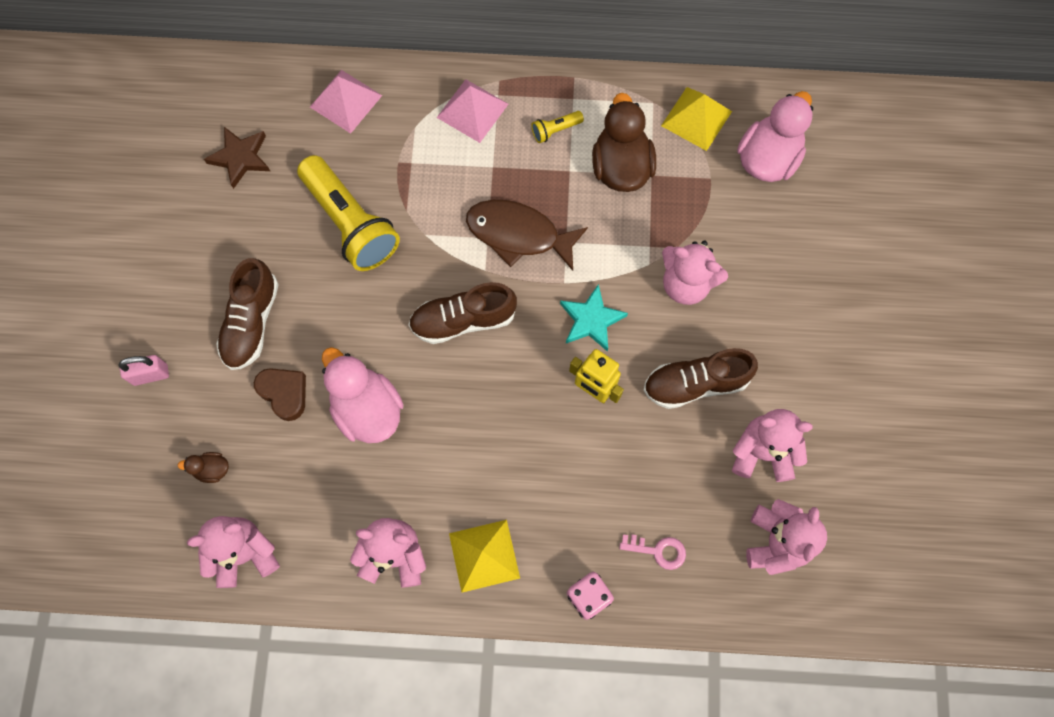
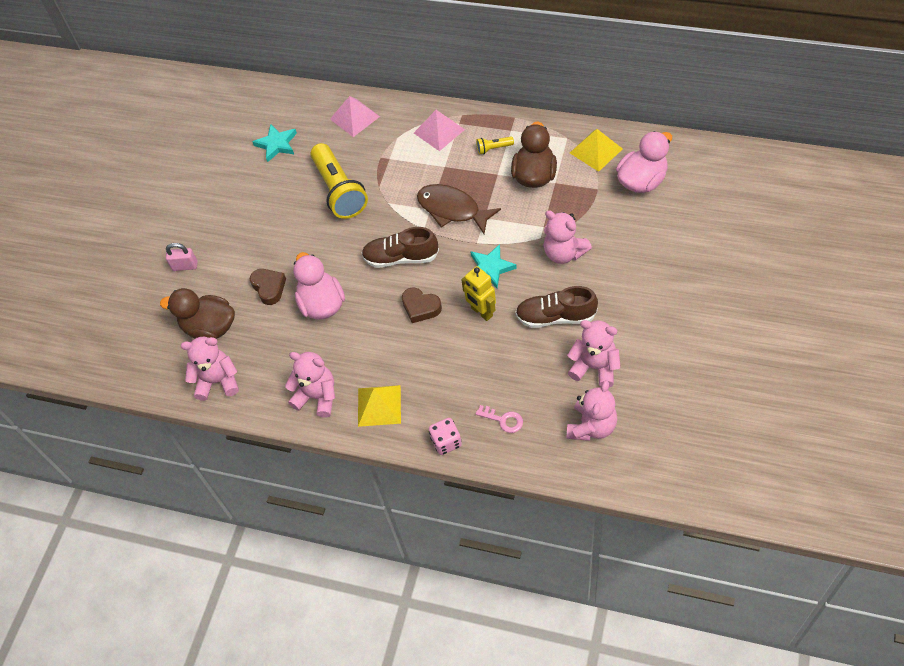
camera: 20 degrees right, 15 degrees down
brown duck [178,452,229,483] -> brown duck [160,288,235,339], size x2.22
brown star [204,127,270,189] -> turquoise star [252,124,297,162]
brown shoe [216,258,279,370] -> none
none -> brown heart [402,287,442,323]

